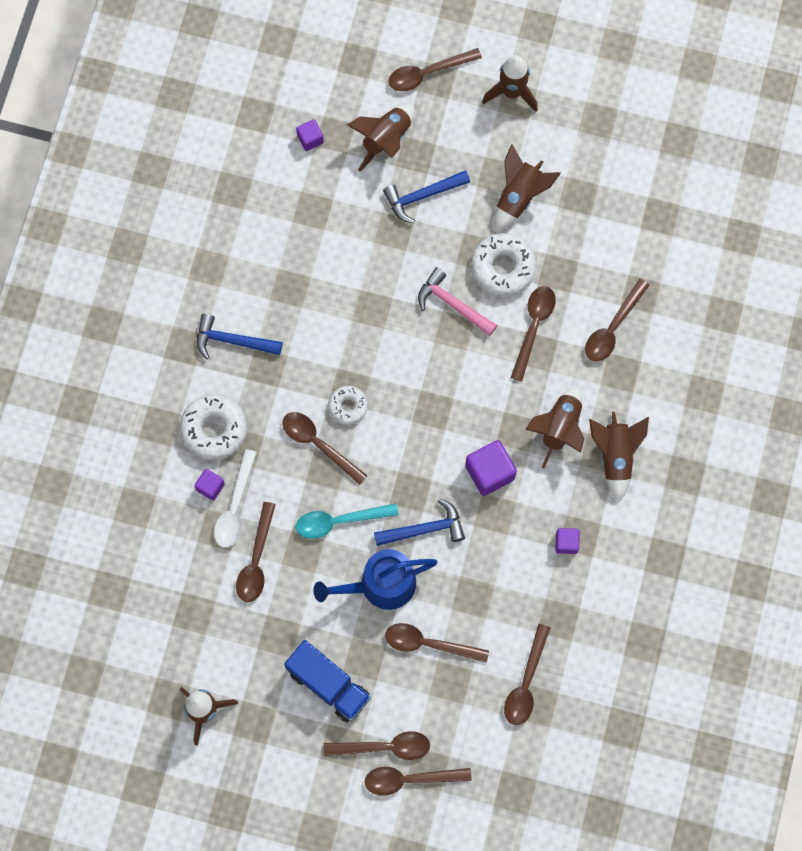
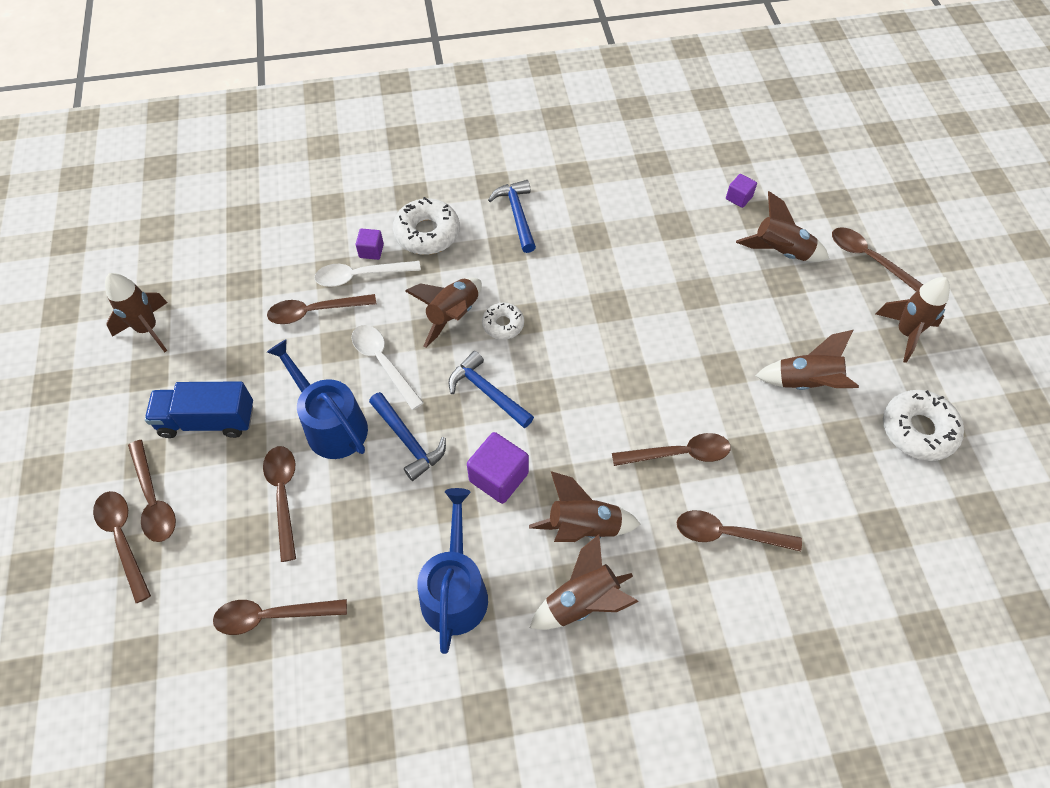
camera: 65 degrees right, 15 degrees down
brown spoon [282,412,368,485] -> brown rocket [405,278,482,348]
blue truck [284,640,371,723] -> blue truck turned 75 degrees clockwise [145,381,253,438]
turquoise spoon [296,503,399,539] -> white spoon [352,325,424,410]
blue hammer [383,170,470,223] -> blue hammer moved to [448,351,534,428]
pink hammer [418,267,497,336] -> none
white donut [471,233,537,297] -> white donut moved to [883,390,964,461]
purple cube [556,528,580,554] -> blue watering can [417,488,488,654]

